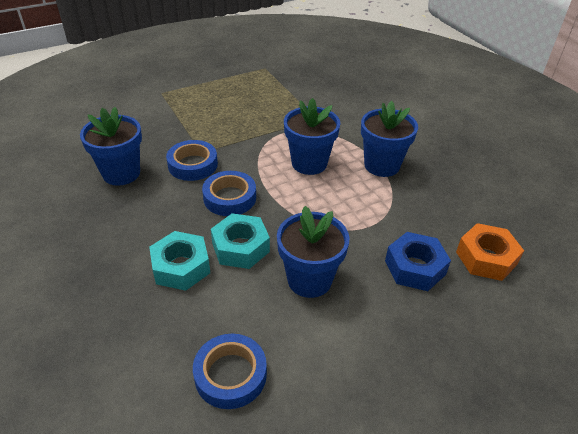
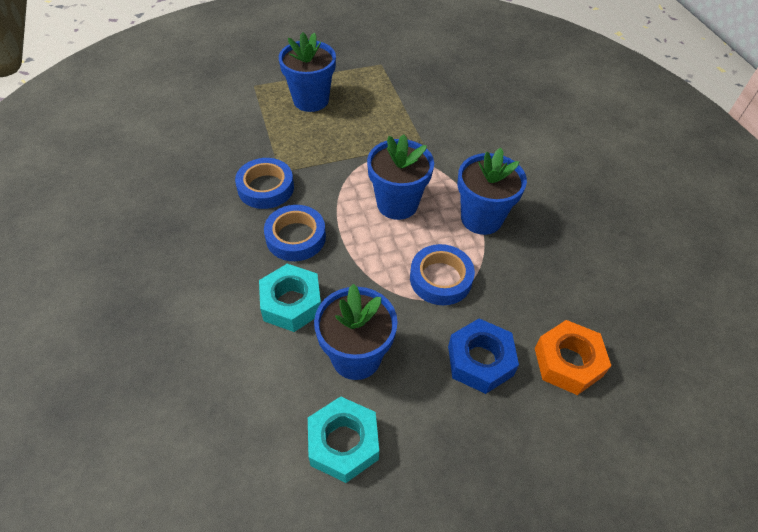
camera: 10 degrees right, 10 degrees up
blue flower pot [80,107,142,186] -> blue flower pot moved to [279,32,336,112]
turquoise nut [149,231,210,291] -> turquoise nut moved to [308,396,379,483]
blue tape [193,334,267,409] -> blue tape moved to [410,244,475,305]

